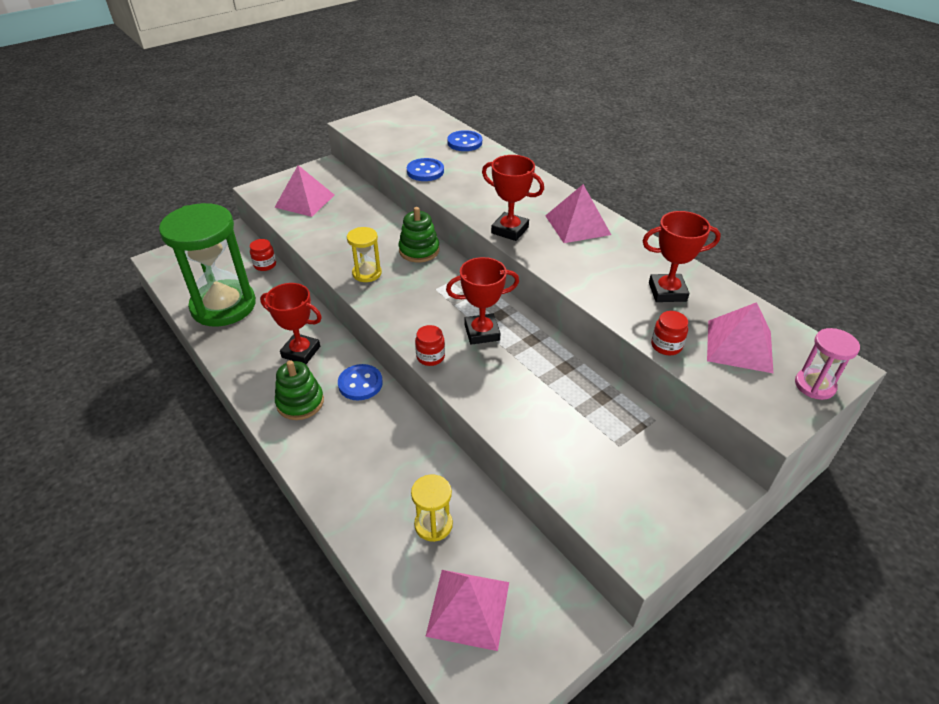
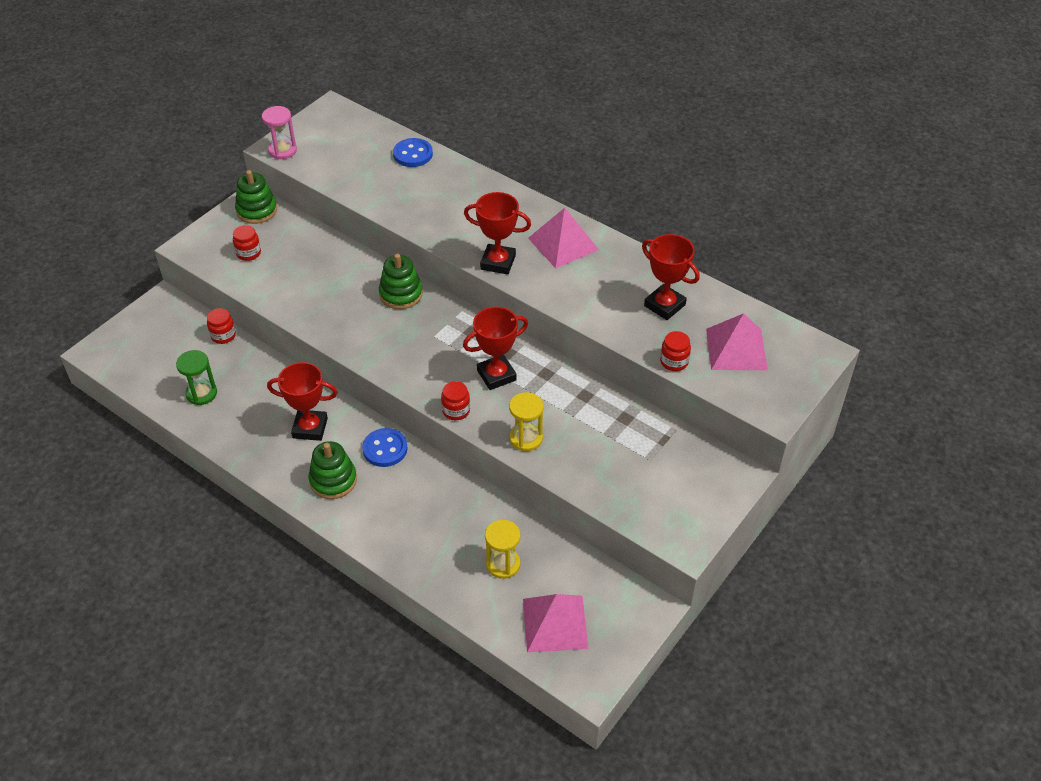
camera: 15 degrees left, 5 degrees up
green hourglass [159,203,256,327] -> green hourglass [176,350,217,405], size x0.44
pink pyramid [275,165,335,217] -> red jar [233,225,261,261]
yellow hourglass [347,227,382,282] -> yellow hourglass moved to [509,392,544,451]
blue button [407,158,444,181] -> none
red trophy [642,211,721,302] -> red trophy turned 60 degrees clockwise [642,234,700,320]
pink hourglass [795,328,860,400] -> pink hourglass moved to [262,106,297,159]
none -> green stacking toy [235,170,277,224]

